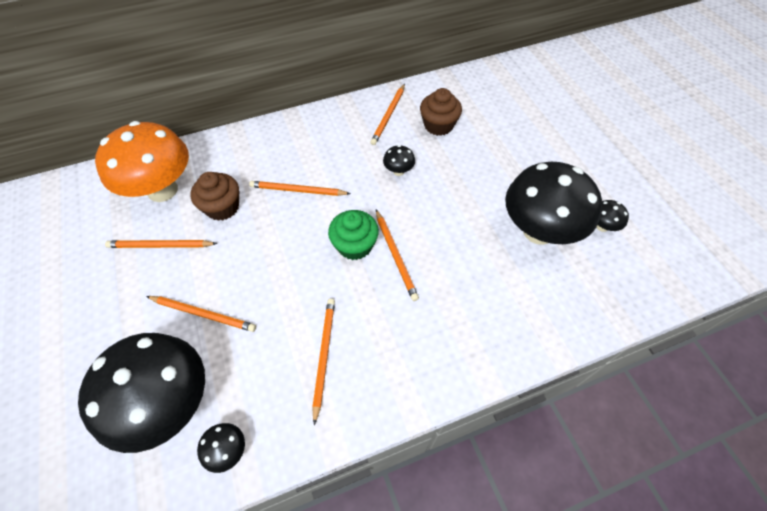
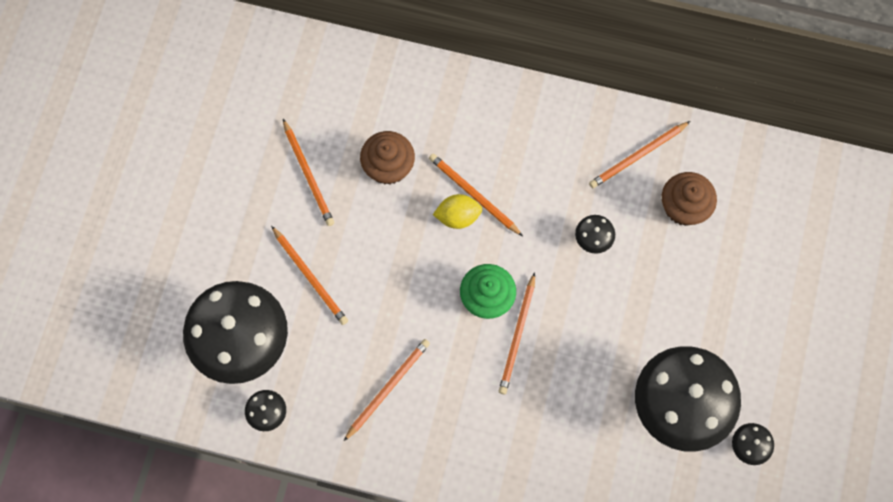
camera: 35 degrees right, 15 degrees up
orange mushroom [95,121,189,202] -> none
orange pencil [105,240,218,248] -> orange pencil turned 150 degrees counterclockwise [283,119,334,226]
none -> yellow lemon [433,194,482,229]

